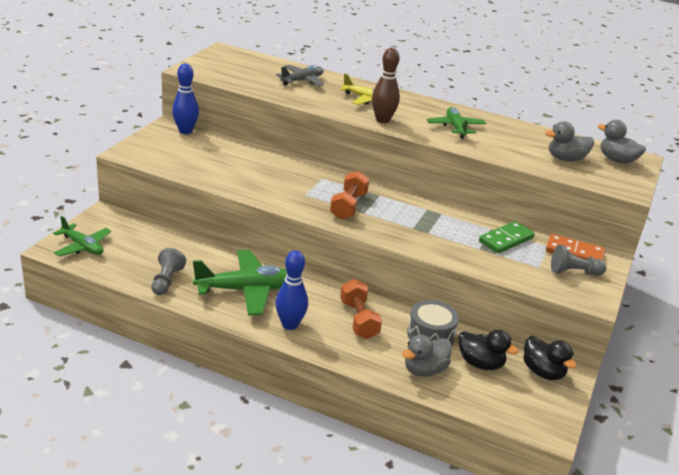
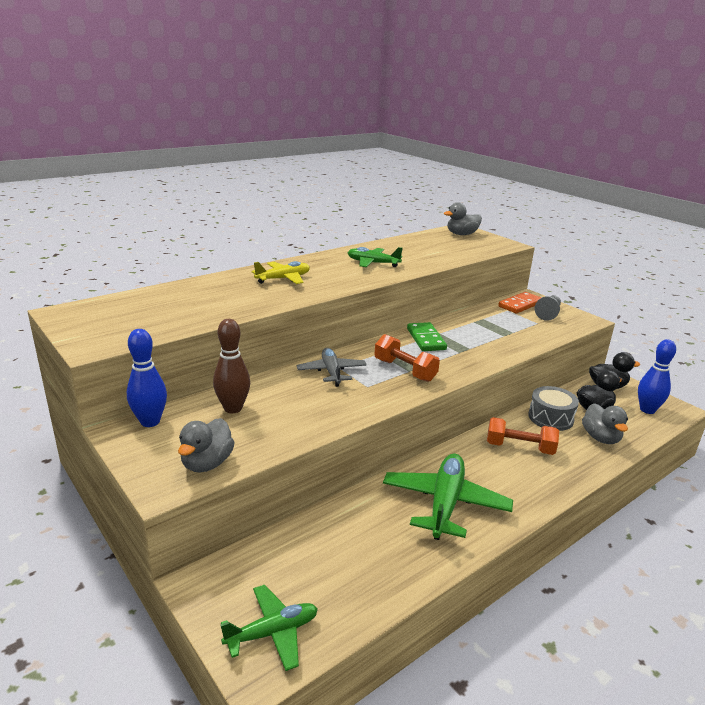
camera: 60 degrees left, 5 degrees down
grey pawn [151,248,186,295] -> none
blue bowling pin [275,250,308,330] -> blue bowling pin moved to [638,339,676,414]
grey plane [276,65,324,86] -> grey plane moved to [297,348,367,387]
brown bowling pin [372,48,400,123] -> brown bowling pin moved to [213,319,250,413]
green domino [479,221,535,253] -> green domino moved to [407,322,447,351]
grey duck [545,121,594,162] -> grey duck moved to [178,418,235,473]

